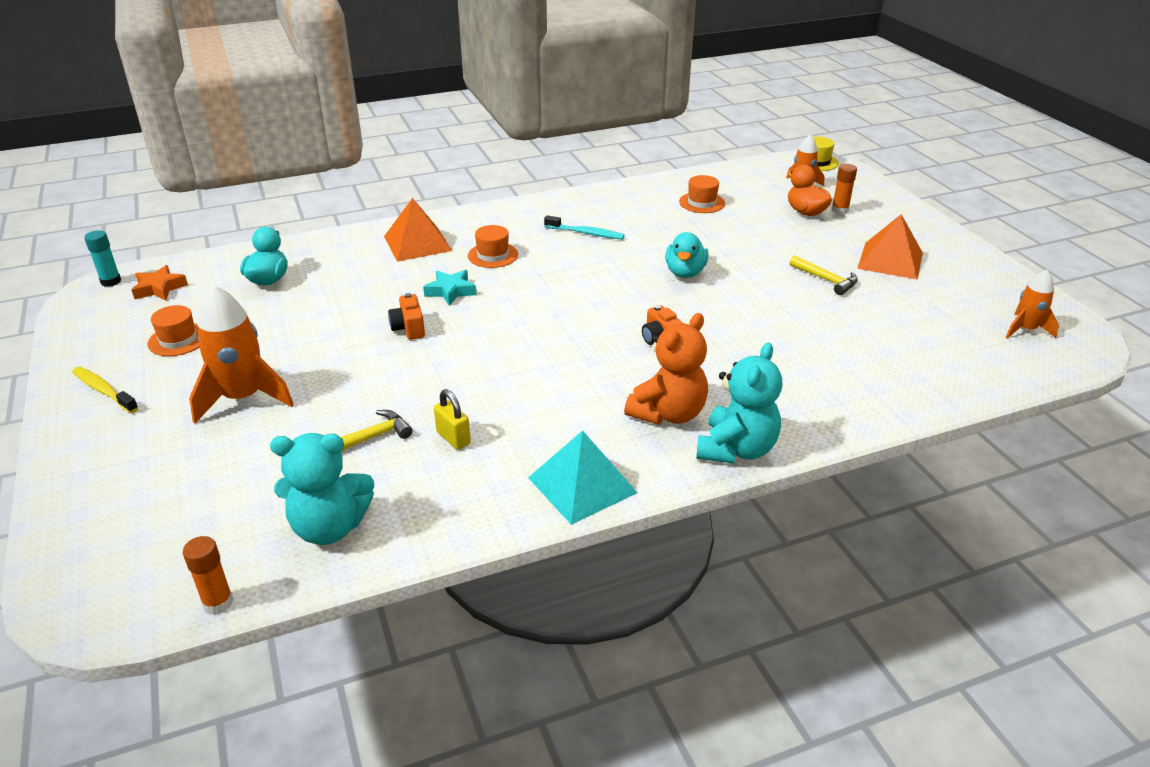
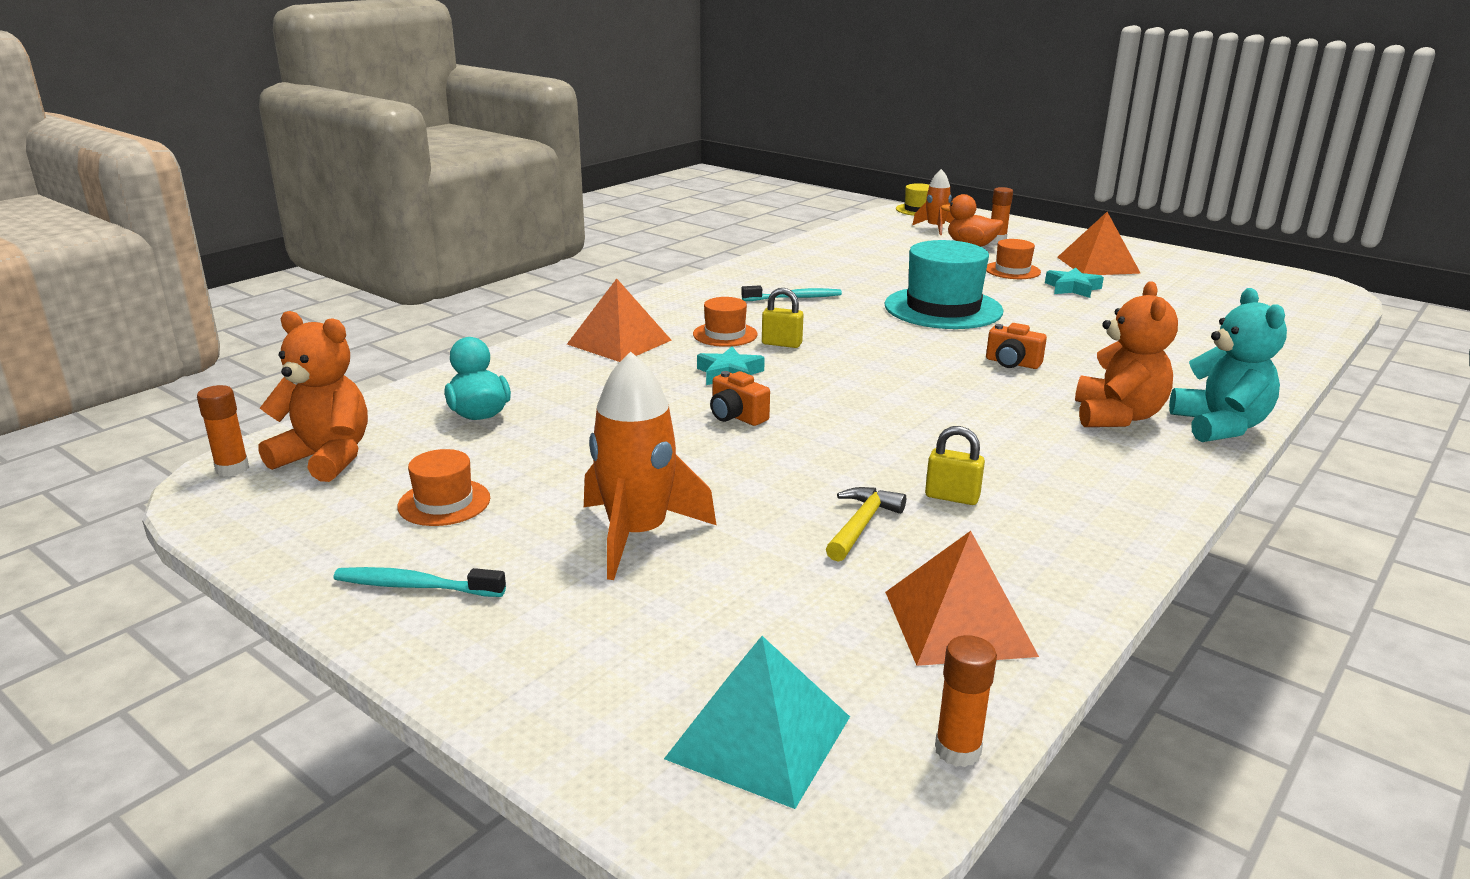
camera: 30 degrees left, 10 degrees down
yellow toothbrush [72,367,139,413] -> turquoise toothbrush [333,567,506,597]
turquoise glue stick [84,230,121,287] -> orange glue stick [197,385,249,477]
orange star [131,265,188,300] -> orange teddy bear [258,311,368,482]
turquoise teddy bear [270,433,374,545] -> orange pyramid [885,531,1039,666]
turquoise pyramid [528,431,637,525] -> turquoise pyramid moved to [664,636,850,809]
turquoise duck [665,232,708,278] -> turquoise hat [884,240,1003,329]
orange hat [679,175,725,213] -> orange hat moved to [986,239,1041,279]
yellow hammer [790,255,858,295] -> turquoise star [1045,268,1104,298]
orange rocket [1006,270,1059,338] -> none
none -> yellow padlock [762,288,803,348]

